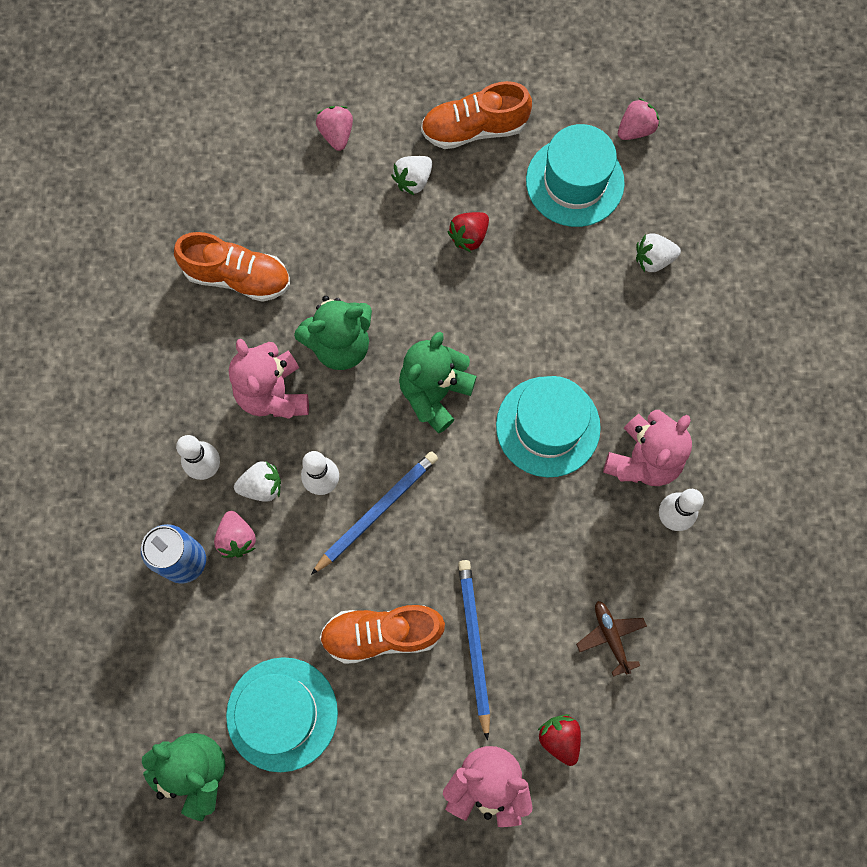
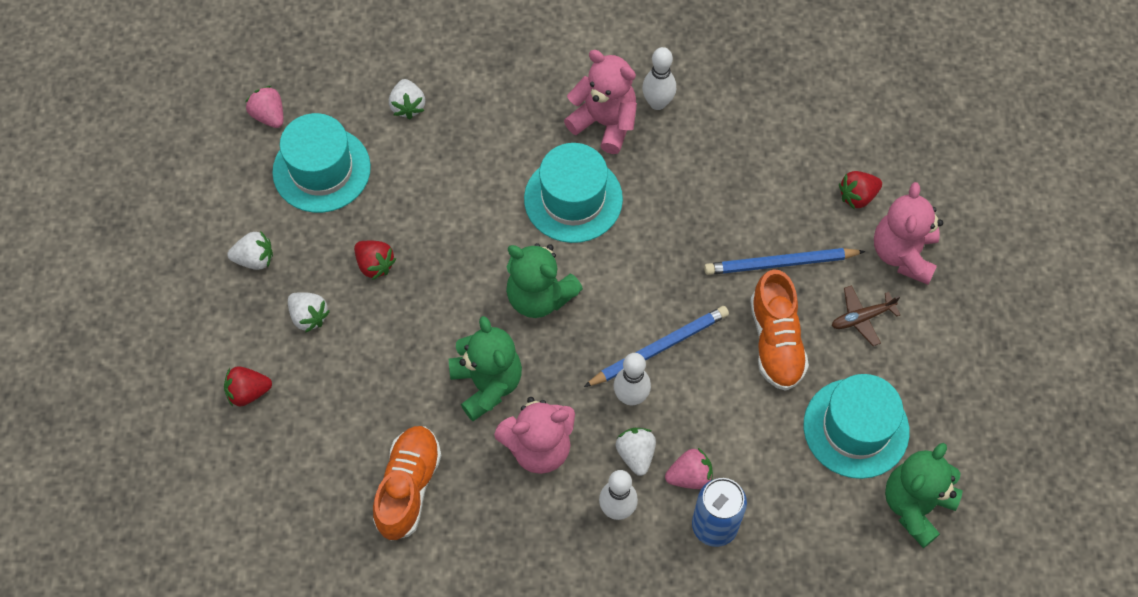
camera: 90 degrees left, 10 degrees down
blue pencil [311,451,438,575] -> blue pencil turned 105 degrees clockwise [584,306,729,387]
pink strawberry [316,106,353,151] -> red strawberry [224,366,272,407]
orange shoe [421,81,532,149] -> white strawberry [227,231,273,270]
brown plane [576,601,647,677] -> brown plane moved to [832,285,901,346]

